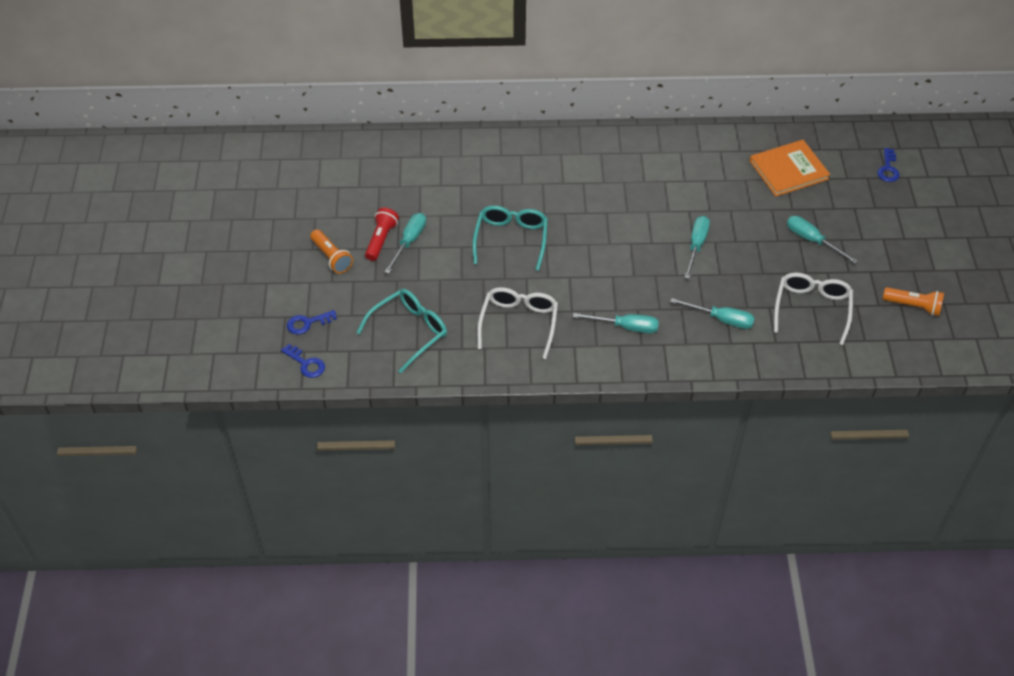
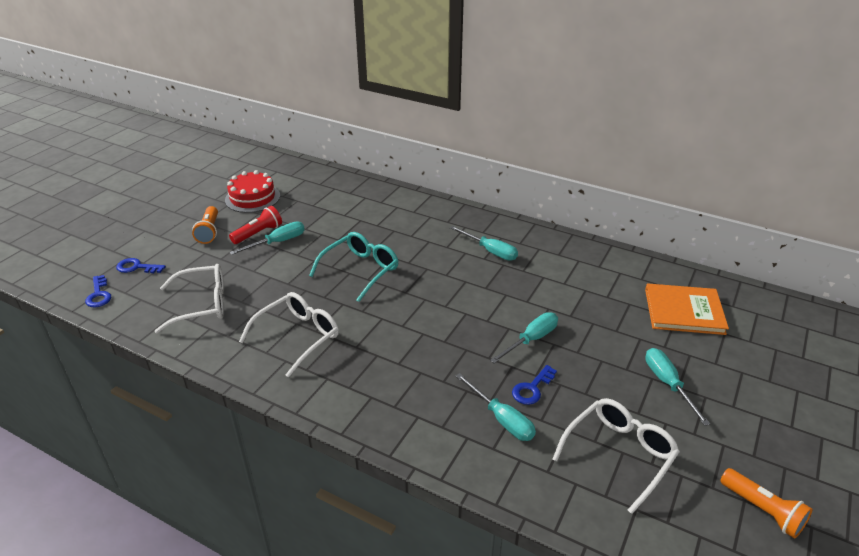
camera: 30 degrees right, 15 degrees down
turquoise glasses [357,289,447,373] -> white glasses [155,264,224,333]
turquoise screwdriver [573,313,659,333] -> turquoise screwdriver moved to [450,226,518,261]
blue key [877,148,899,182] -> blue key moved to [512,365,557,405]
none -> red cake [225,170,280,213]

